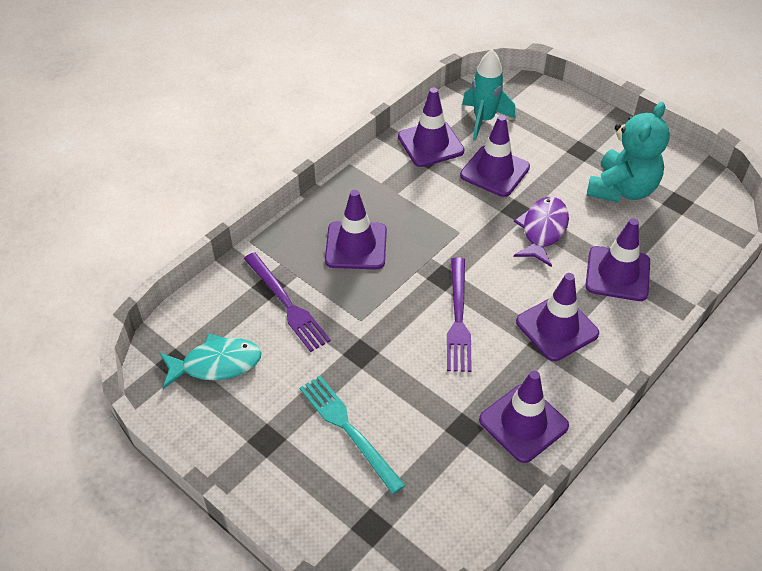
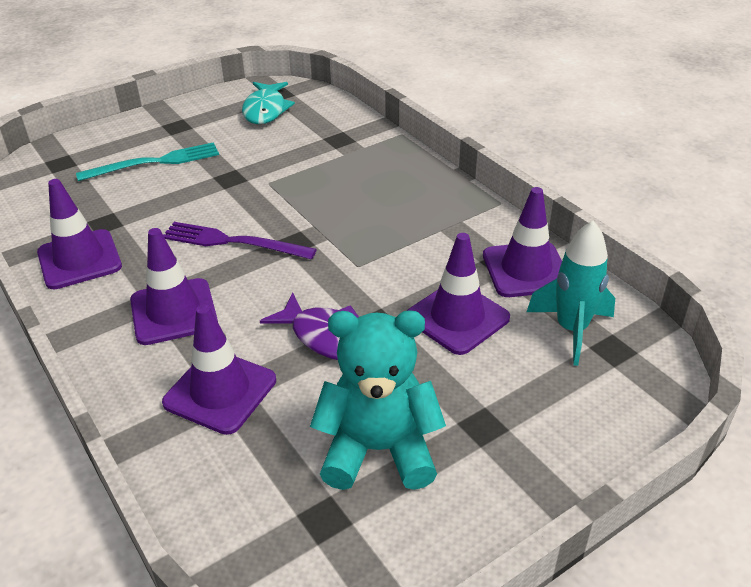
camera: 105 degrees right, 10 degrees down
purple fork [244,252,331,352] -> none
purple traffic cone [325,190,387,269] -> none
turquoise teddy bear [586,102,670,203] -> turquoise teddy bear turned 135 degrees clockwise [310,310,446,490]

